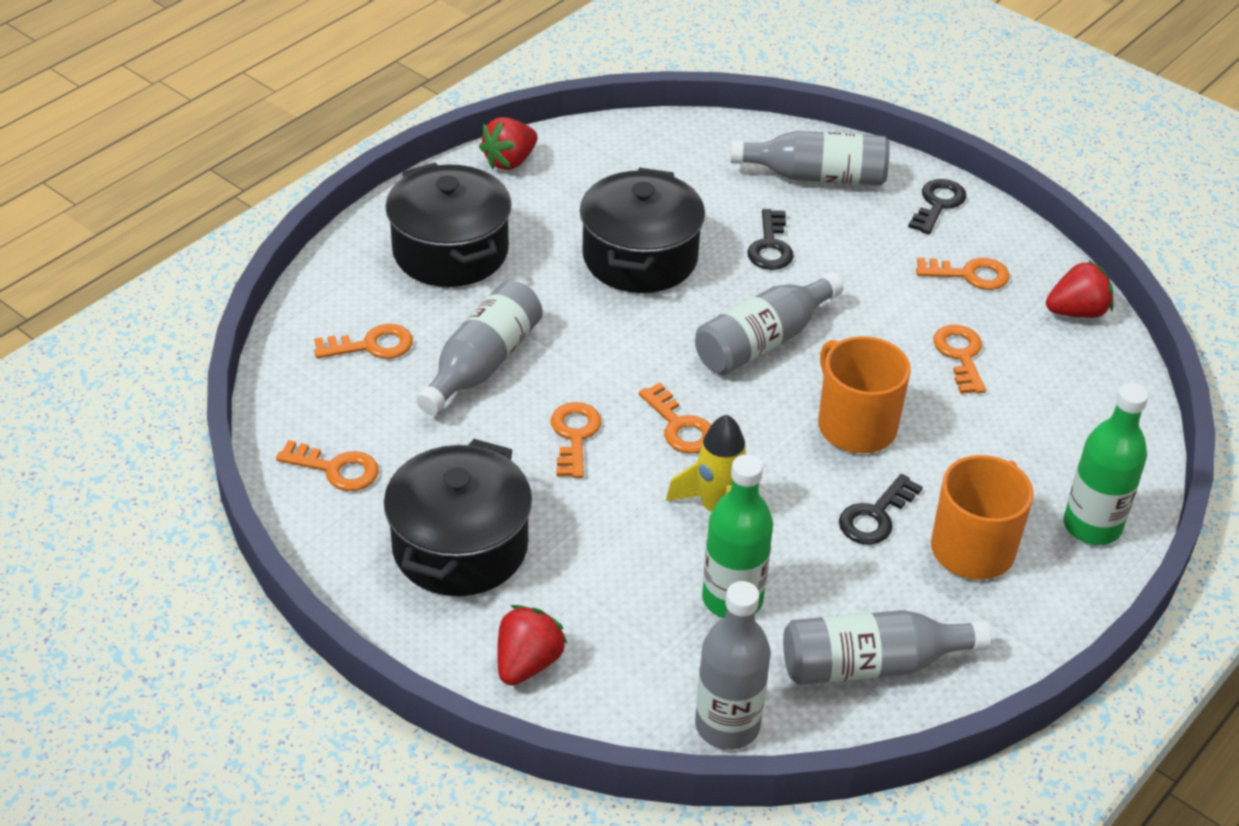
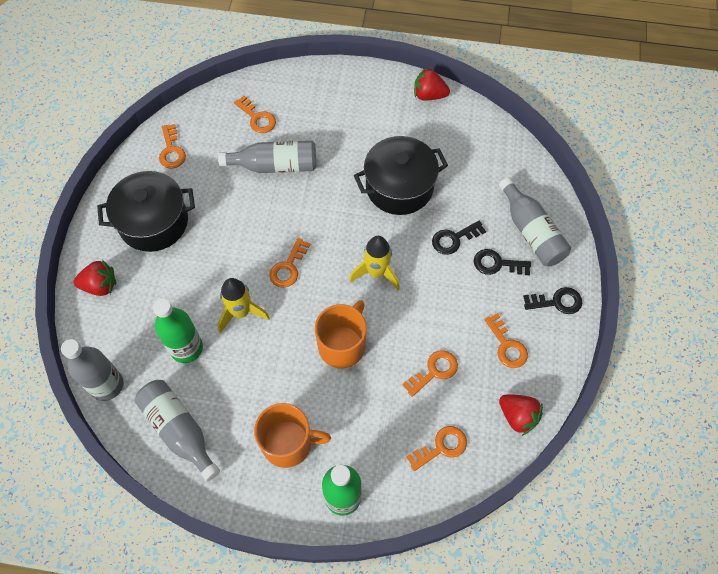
camera: 60 degrees right, 20 degrees up
black pot [385,163,512,287] -> none
orange key [551,402,602,478] -> orange key moved to [406,426,467,471]
grey bottle [695,272,843,375] -> yellow rocket [349,236,400,290]
black key [839,474,923,545] -> black key moved to [474,249,531,275]

